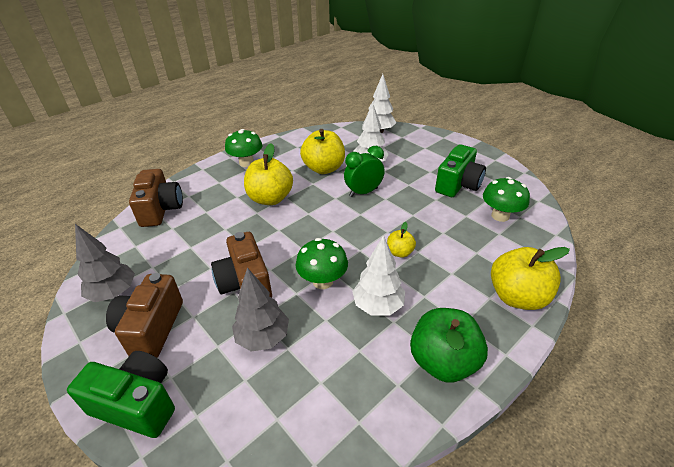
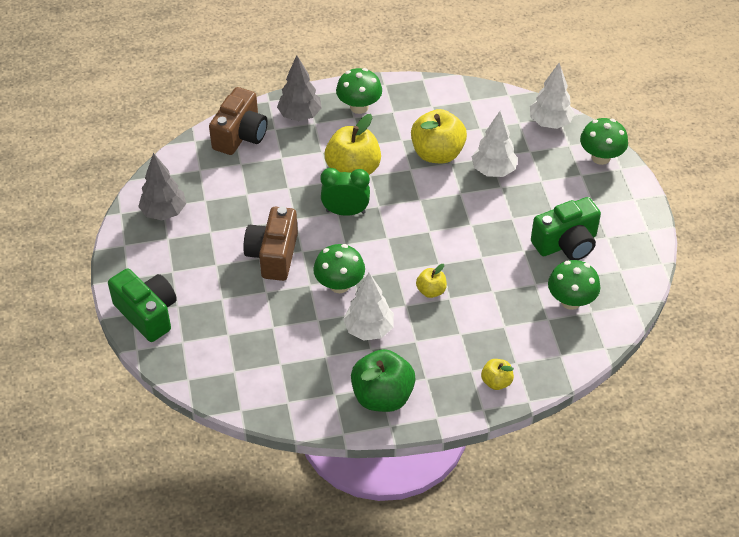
camera: 30 degrees right, 10 degrees up
brown camera [106,273,183,358] -> none
grey tree [232,268,289,352] -> grey tree moved to [277,55,322,121]
green clock [344,146,385,197] -> green clock moved to [320,168,370,216]
yellow apple [491,247,570,310] -> yellow apple [481,359,514,390], size x0.51
none -> green mushroom [580,118,628,165]

